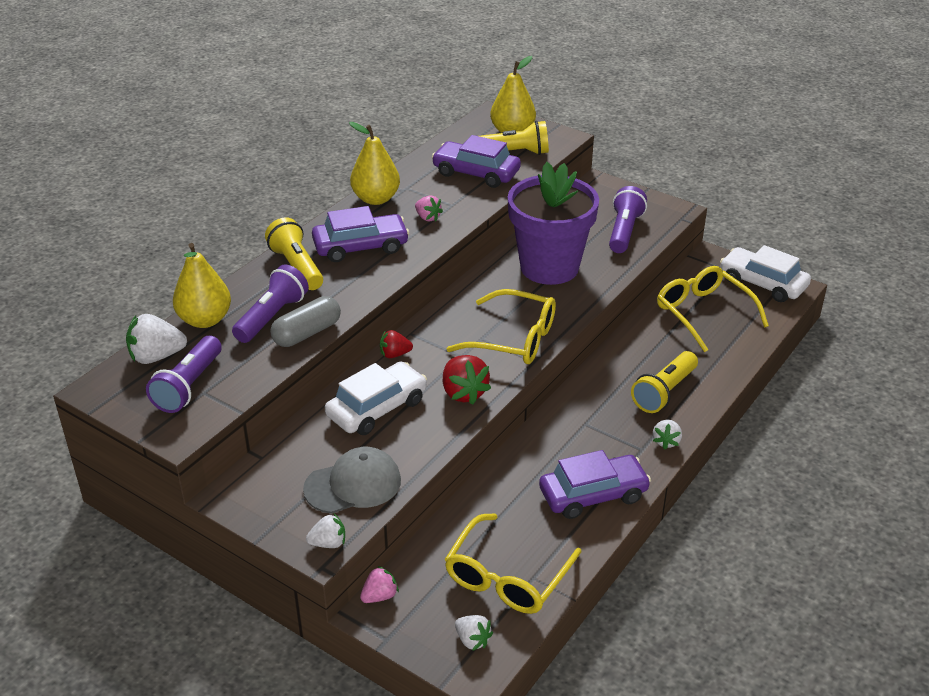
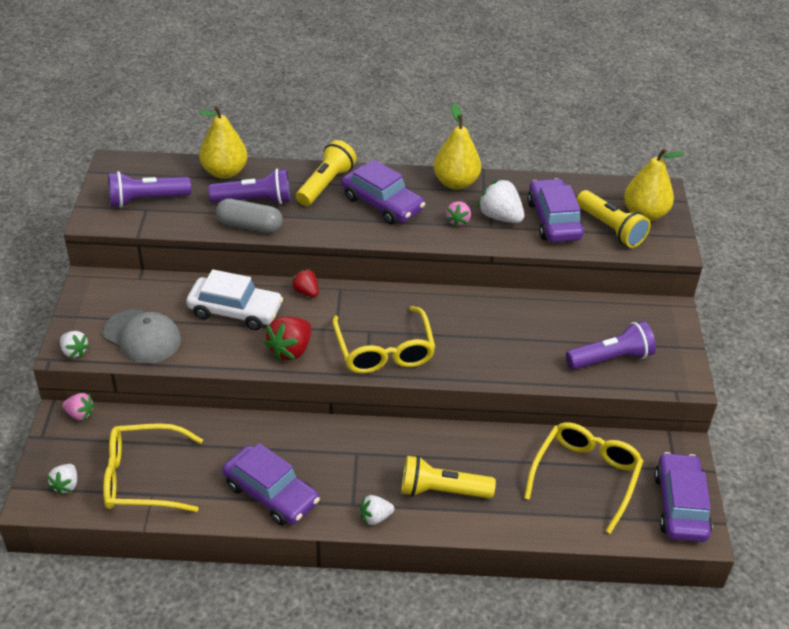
camera: 55 degrees right, 5 degrees up
white strawberry [126,314,187,364] -> white strawberry moved to [477,179,524,223]
purple flower pot [508,162,599,285] -> none
white car [720,245,811,302] -> purple car [654,452,712,542]

